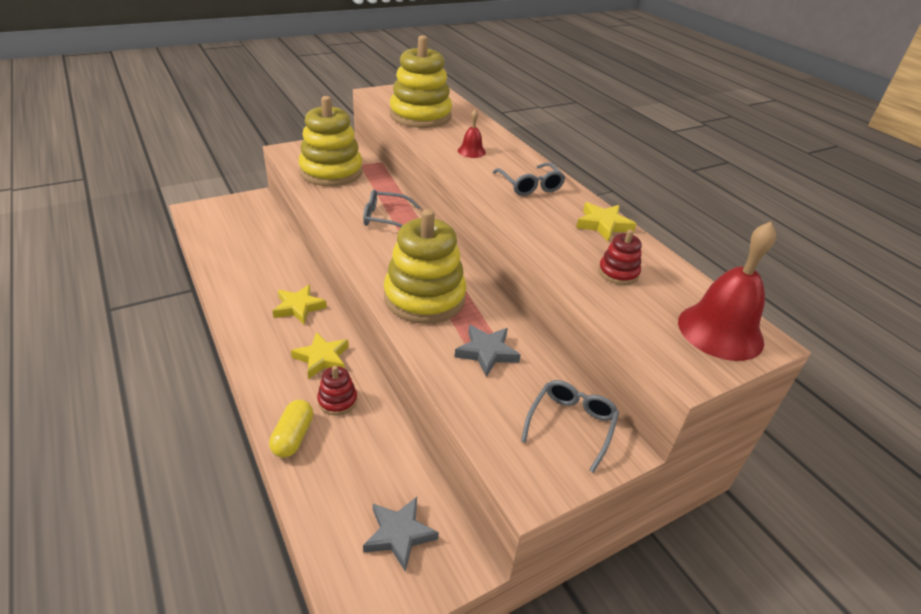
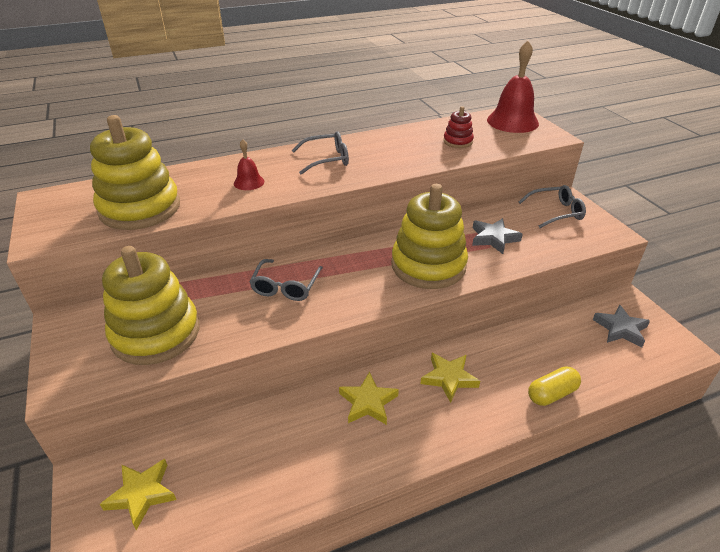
camera: 80 degrees left, 0 degrees up
yellow capsule [269,400,313,458] -> yellow capsule turned 45 degrees counterclockwise [528,367,581,406]
red stacking toy [317,366,357,415] -> none
grey glasses [521,380,619,473] -> grey glasses turned 135 degrees clockwise [519,185,586,228]
yellow star [576,202,636,241] -> yellow star moved to [100,459,176,530]

